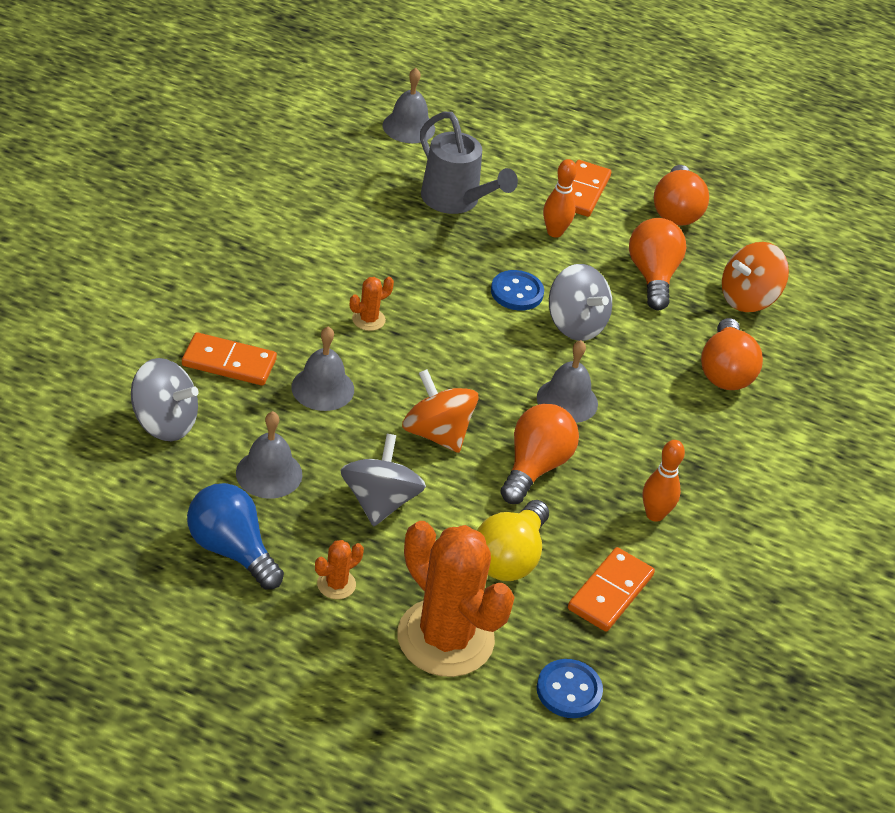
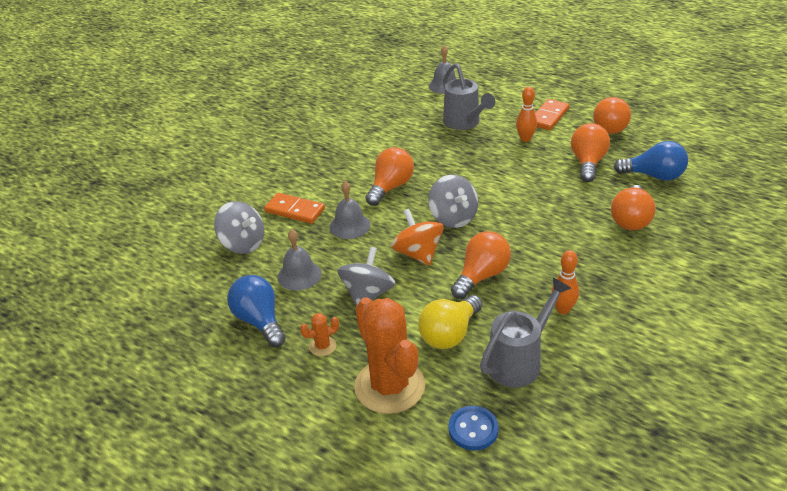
camera: 20 degrees right, 5 degrees down
orange cactus [350,277,394,331] -> orange light bulb [365,147,414,206]
blue button [491,270,544,311] -> none
grey bell [537,340,598,423] -> none
grey spinning top [549,264,612,341] -> grey spinning top moved to [429,175,478,228]
orange domino [568,547,655,632] -> grey watering can [480,277,571,387]
orange spinning top [722,242,789,312] -> blue light bulb [614,141,688,181]

